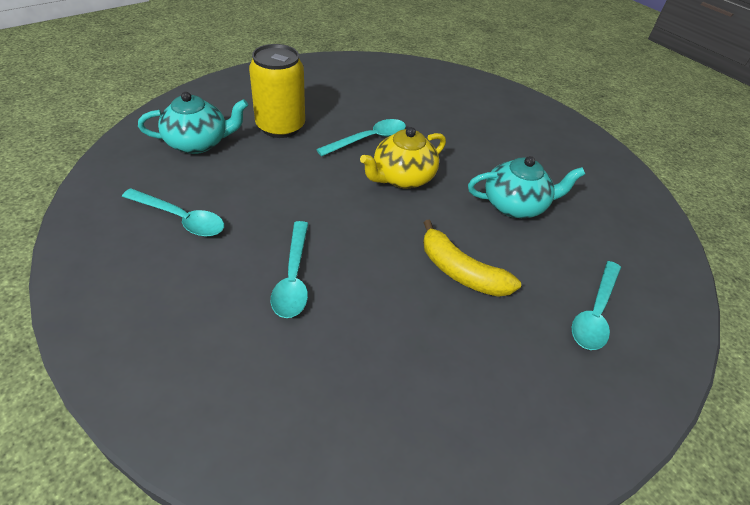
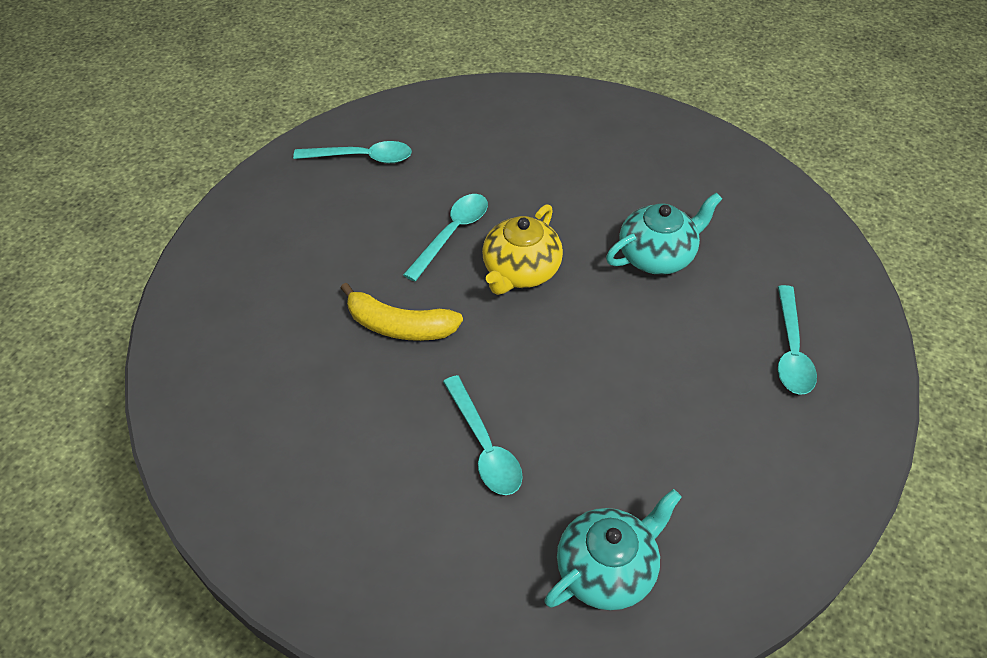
camera: 20 degrees left, 5 degrees up
turquoise spoon [122,188,224,237] -> turquoise spoon moved to [293,141,412,163]
turquoise teapot [138,92,248,154] -> turquoise teapot moved to [544,489,682,610]
yellow can [249,44,305,138] -> none
yellow banana [423,220,521,297] -> yellow banana moved to [341,283,463,341]

